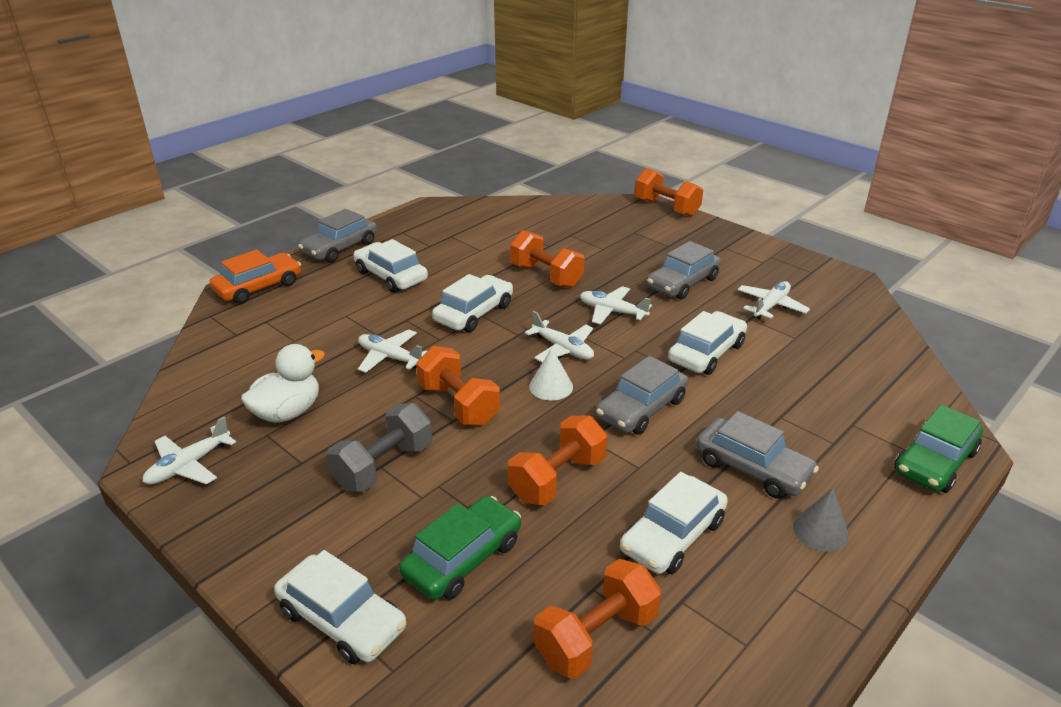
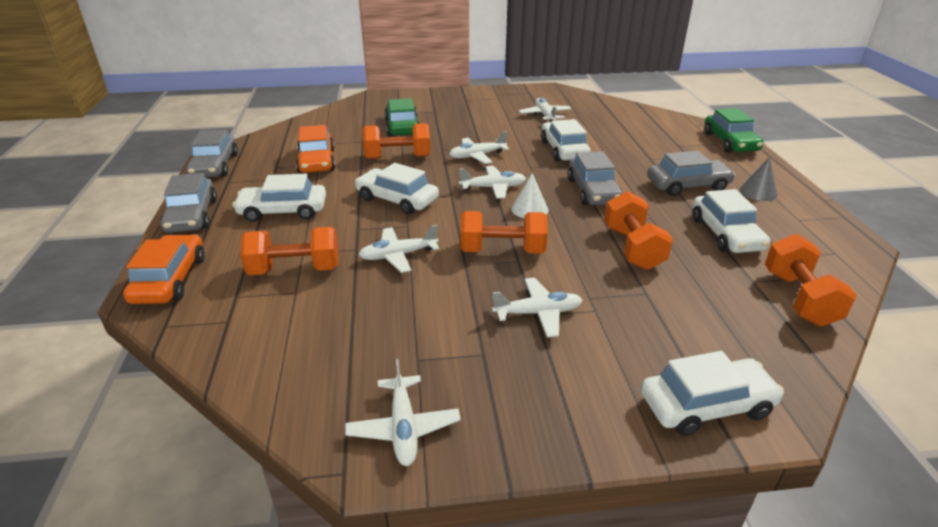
camera: 50 degrees left, 0 degrees up
white duck [241,344,325,423] -> none
grey dumbbell [327,403,432,492] -> white plane [492,278,583,337]
green car [399,496,521,600] -> green car moved to [385,98,419,137]
white car [432,274,513,332] -> white car turned 45 degrees counterclockwise [355,163,439,214]
orange dumbbell [635,168,703,217] -> orange dumbbell moved to [240,227,339,275]
grey car [647,241,721,300] -> grey car moved to [186,129,238,177]
none -> orange car [296,125,335,174]

